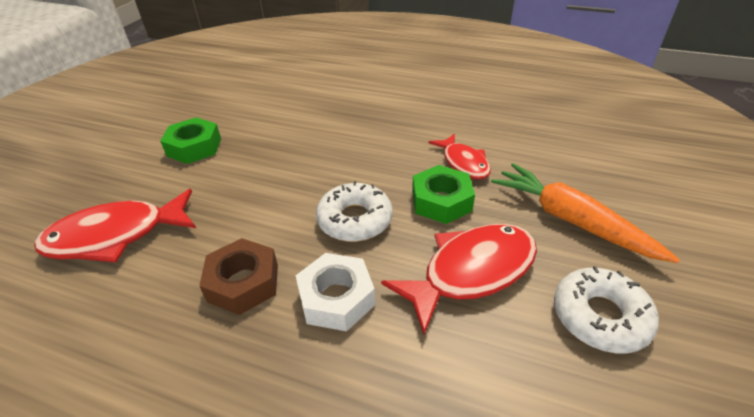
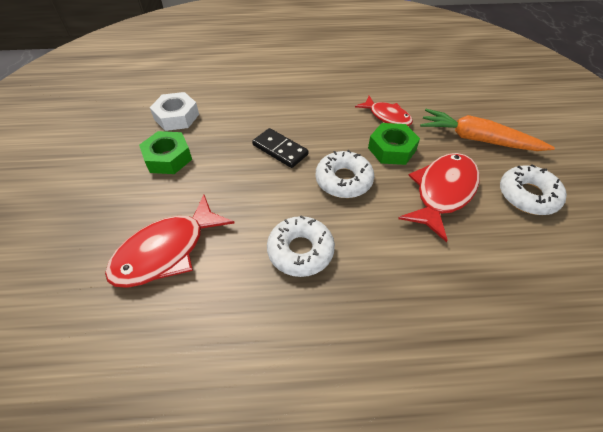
camera: 25 degrees left, 10 degrees up
brown nut [199,238,278,315] -> white donut [267,215,335,277]
white nut [296,253,375,331] -> white nut moved to [150,92,199,131]
none -> black domino [252,128,309,168]

